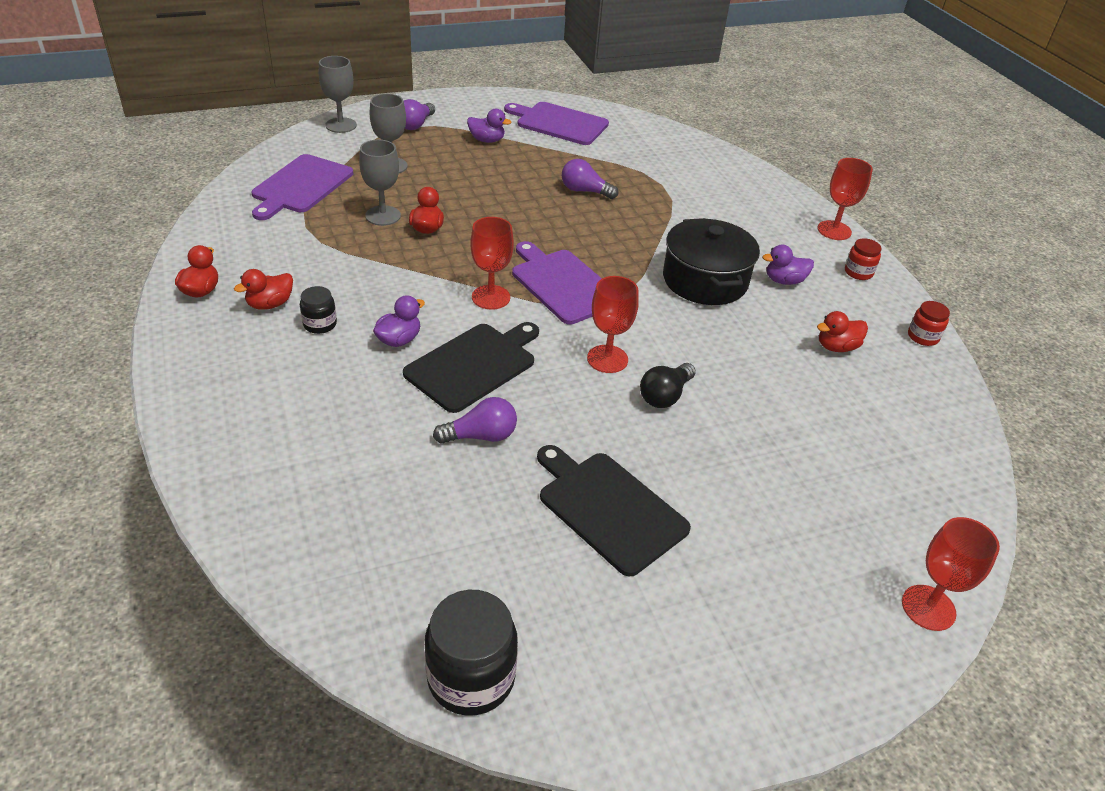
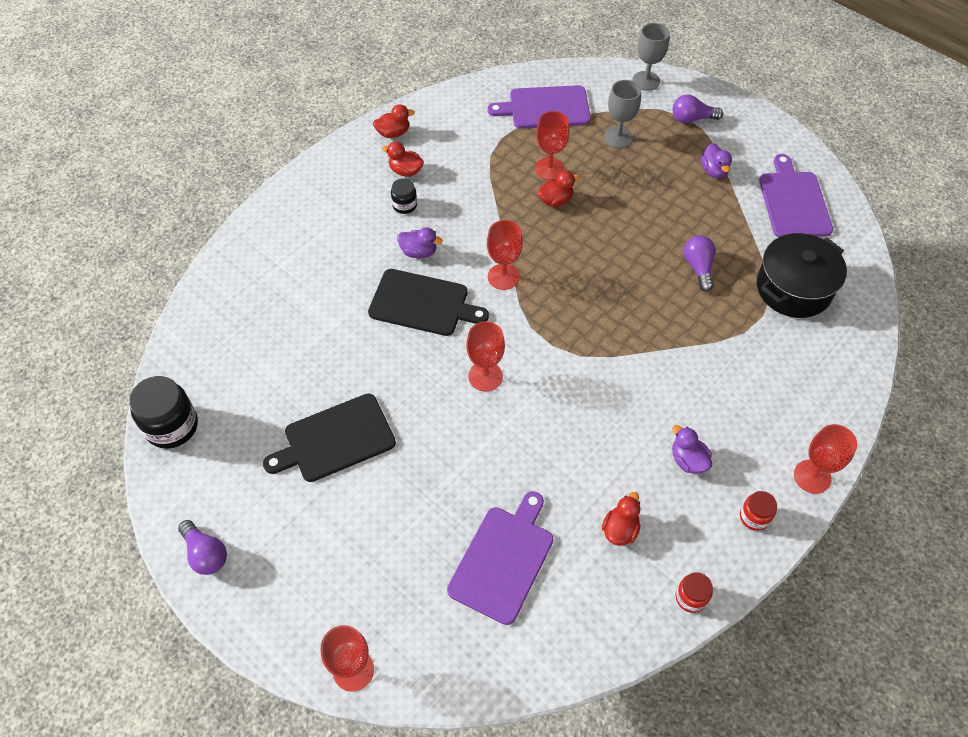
camera: 65 degrees right, 15 degrees up
grey goblet [359,140,401,226] -> red goblet [535,111,569,180]
purple light bulb [433,397,517,444] -> purple light bulb moved to [178,520,227,575]
purple cutting board [512,241,602,324] -> purple cutting board moved to [447,491,553,625]
black cutting board [537,445,691,576] -> black cutting board turned 135 degrees counterclockwise [263,393,396,482]
black light bulb [640,363,696,408] -> none
black pot [663,218,760,305] -> black pot moved to [757,233,847,318]
red duck [817,311,868,352] -> red duck turned 75 degrees clockwise [602,492,641,546]

